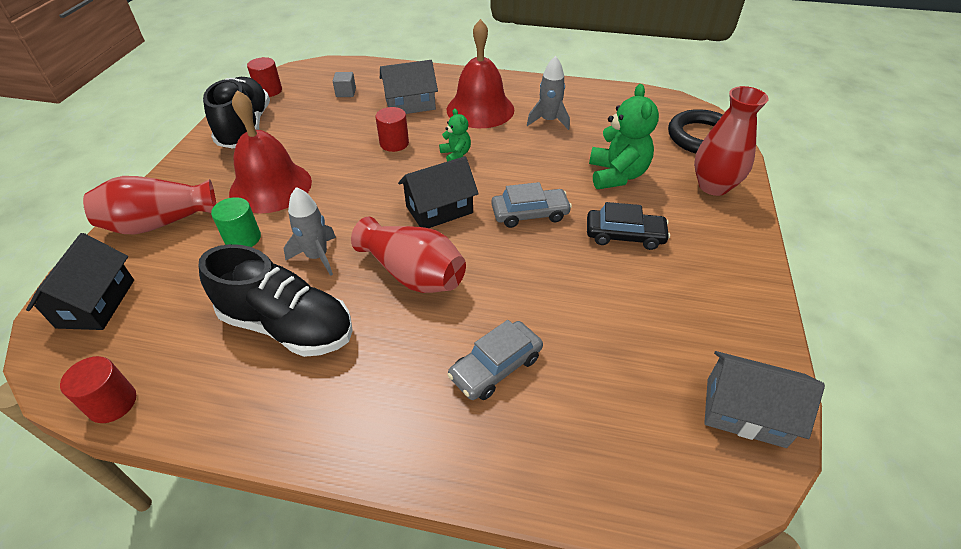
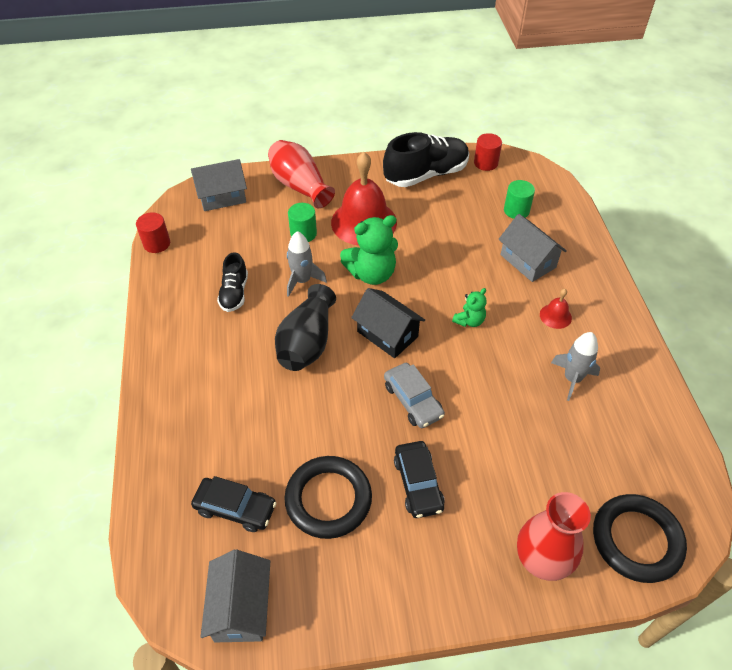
camera: 70 degrees right, 5 degrees up
black house [26,233,134,330] -> grey house [191,159,247,211]
black shoe [199,244,353,357] -> black shoe [217,252,248,312], size x0.55
grey cube [333,72,356,97] -> green cylinder [504,180,535,219]
red vase [351,216,466,293] -> black vase [275,284,336,371]
red cylinder [375,107,409,152] -> none
red bell [447,19,514,128] -> red bell [540,289,572,329], size x0.43
grey car [447,320,543,400] -> none
green teddy bear [589,84,659,189] -> green teddy bear moved to [340,215,398,285]
none -> black car [191,476,277,532]
none -> black ring [284,456,372,539]

